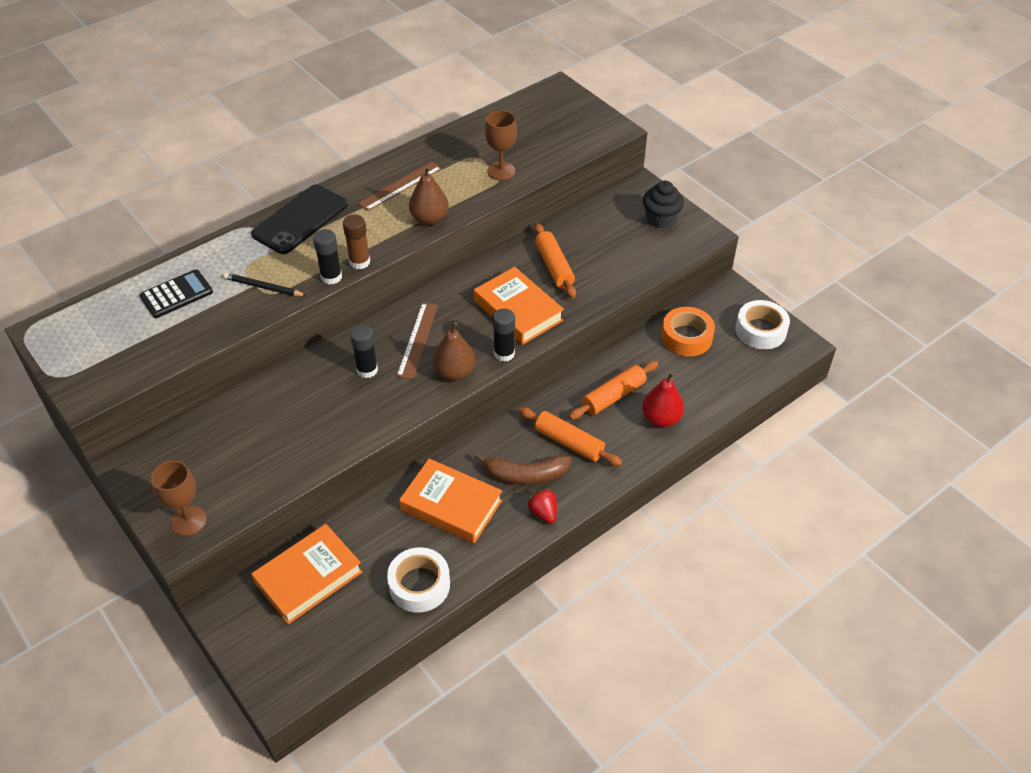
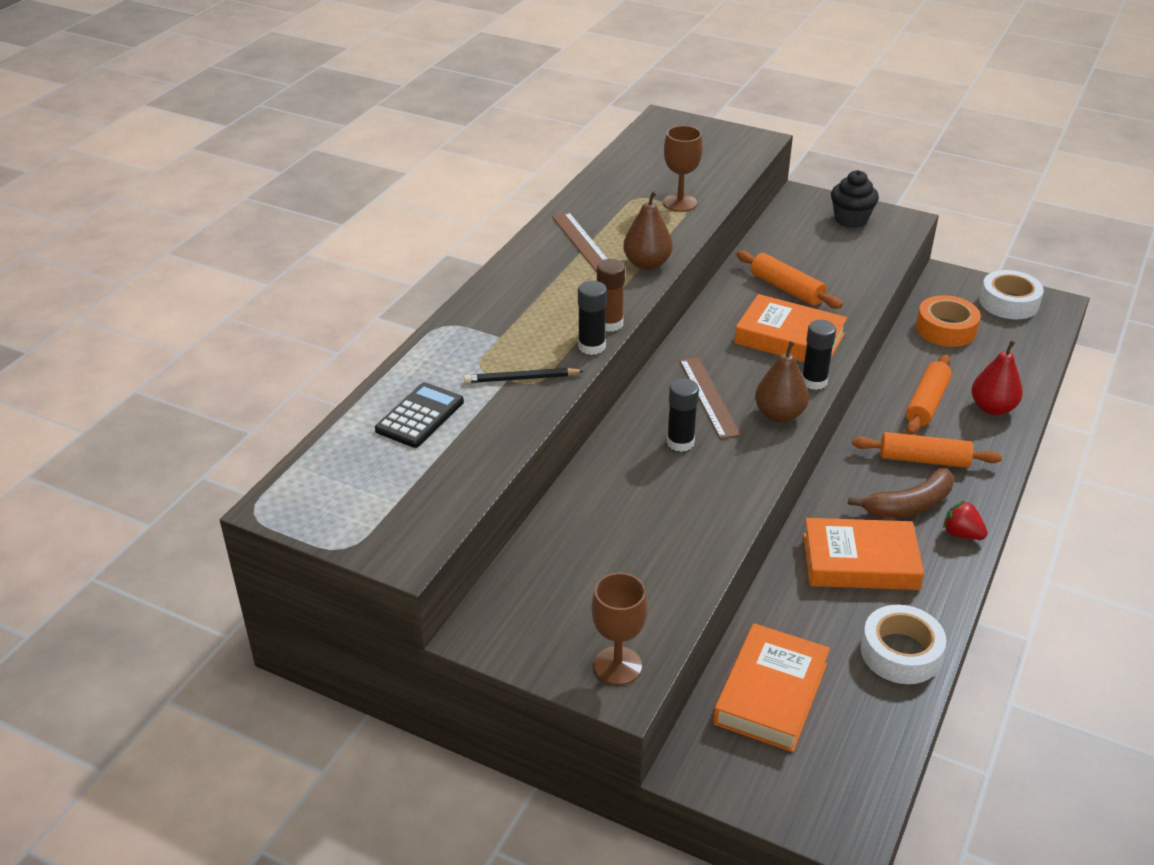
camera: 25 degrees left, 10 degrees down
black phone [251,185,348,254] -> none
brown ruler [358,162,442,211] -> brown ruler turned 45 degrees counterclockwise [552,212,608,272]

